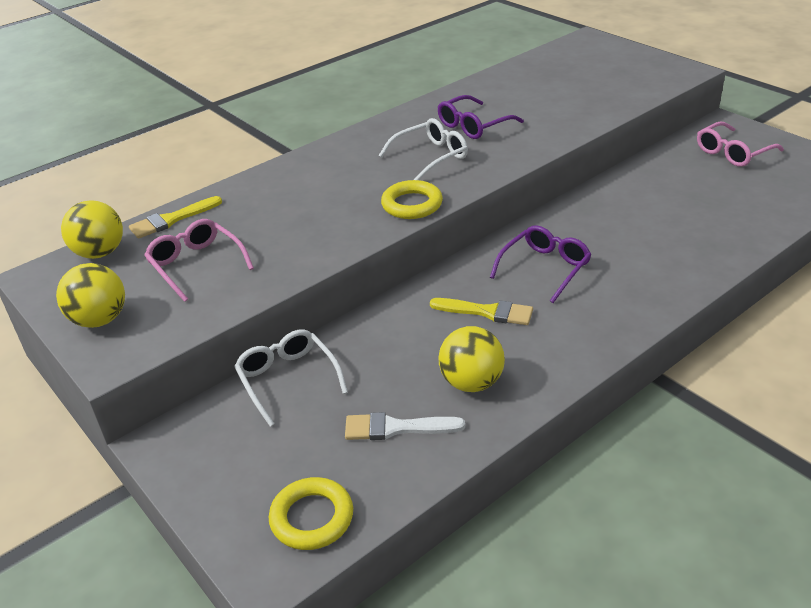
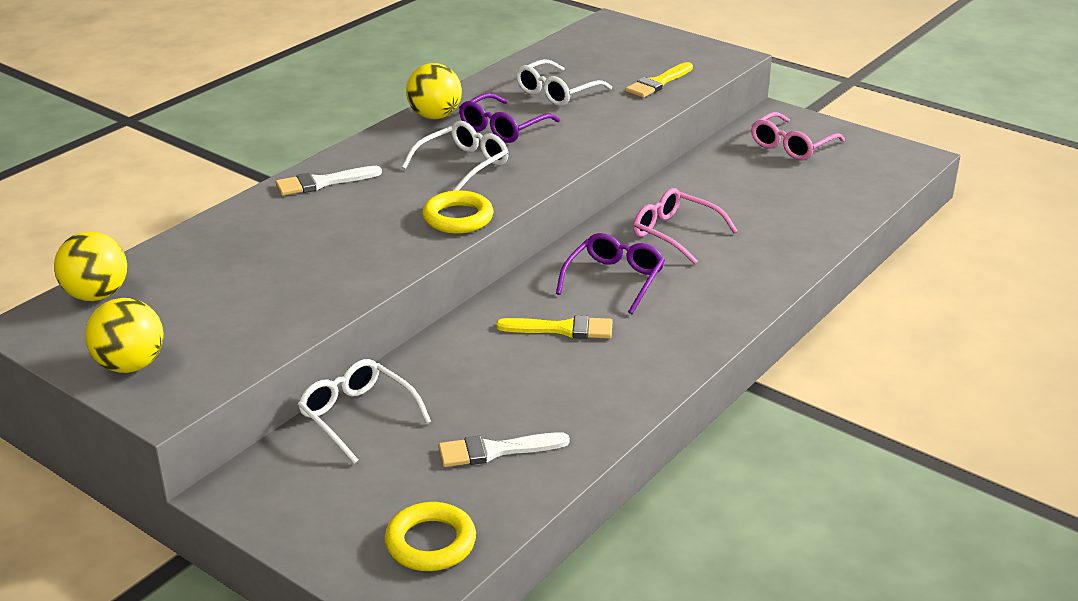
camera: 15 degrees left, 5 degrees down
yellow brush [129,196,222,239] -> yellow brush moved to [626,62,693,98]
pink glasses [144,219,254,302] -> pink glasses moved to [633,188,738,264]
yellow ball [438,326,505,392] -> yellow ball moved to [406,63,462,119]
none -> white brush [276,166,382,196]
none -> white glasses [516,59,612,106]

